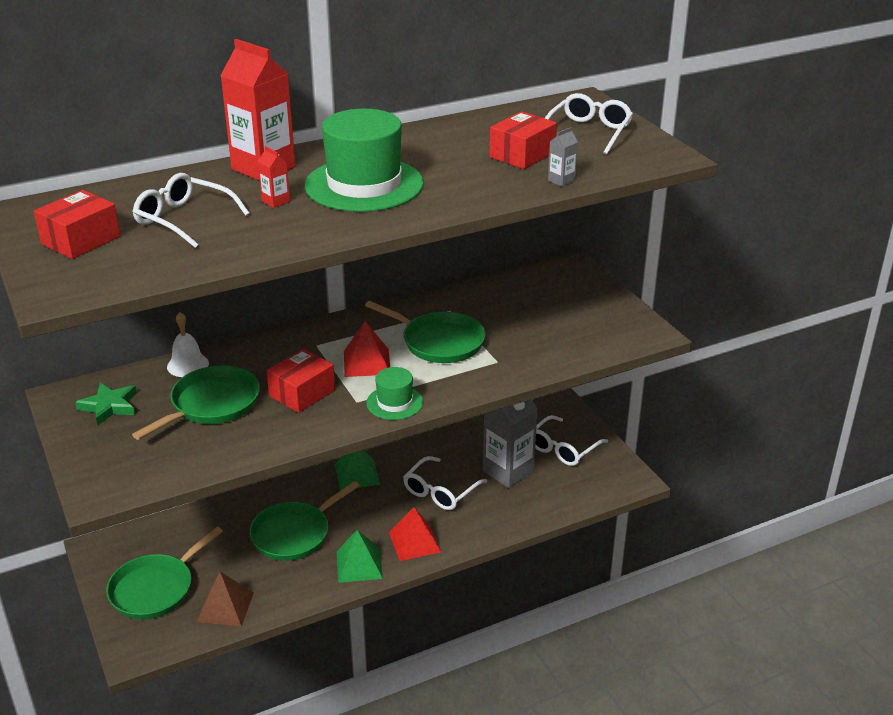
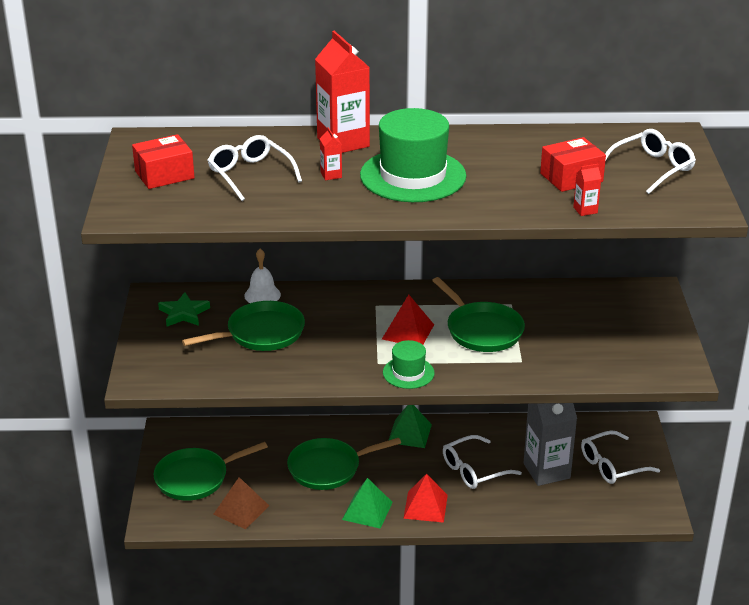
camera: 25 degrees right, 0 degrees up
red box [267,349,335,413] -> none
grey carton [548,127,578,187] -> red carton [573,164,601,216]

